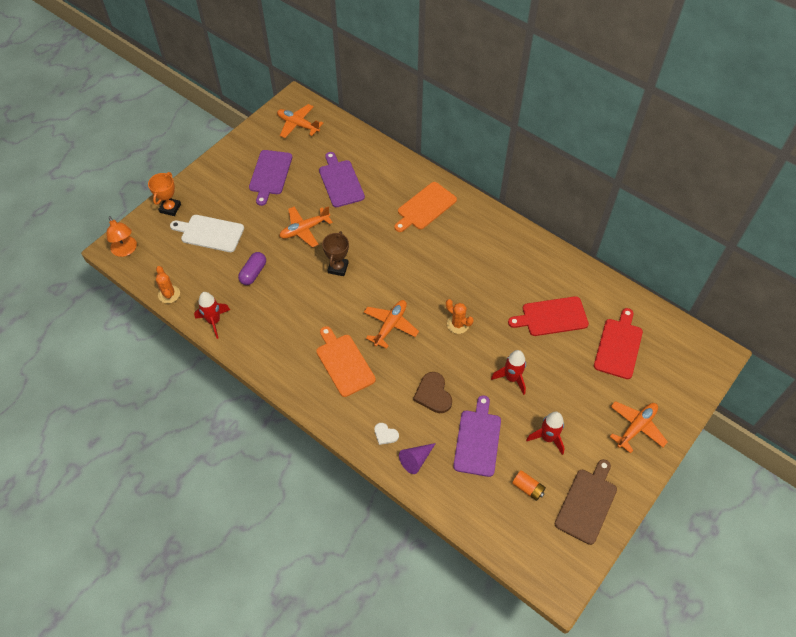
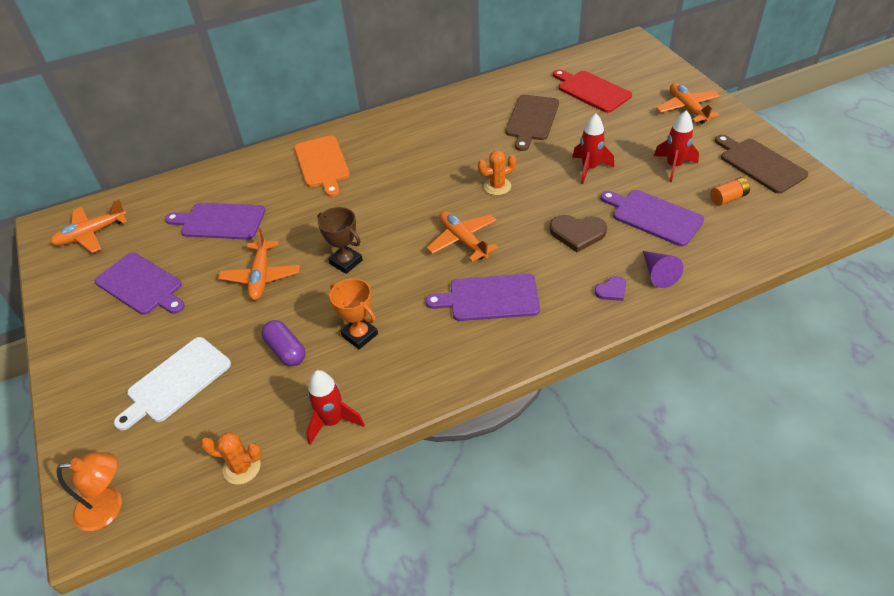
camera: 60 degrees left, 10 degrees down
orange trophy [148,172,181,216] -> orange trophy moved to [330,278,378,349]
orange cutting board [316,326,376,397] -> purple cutting board [425,274,540,321]
white heart [374,423,399,445] -> purple heart [594,276,626,301]
red cutting board [508,296,589,336] -> brown cutting board [506,95,559,151]

